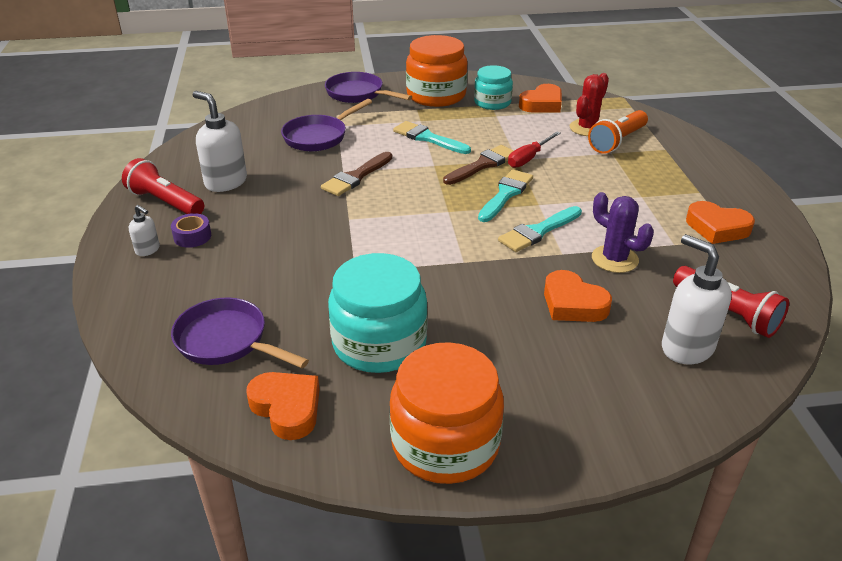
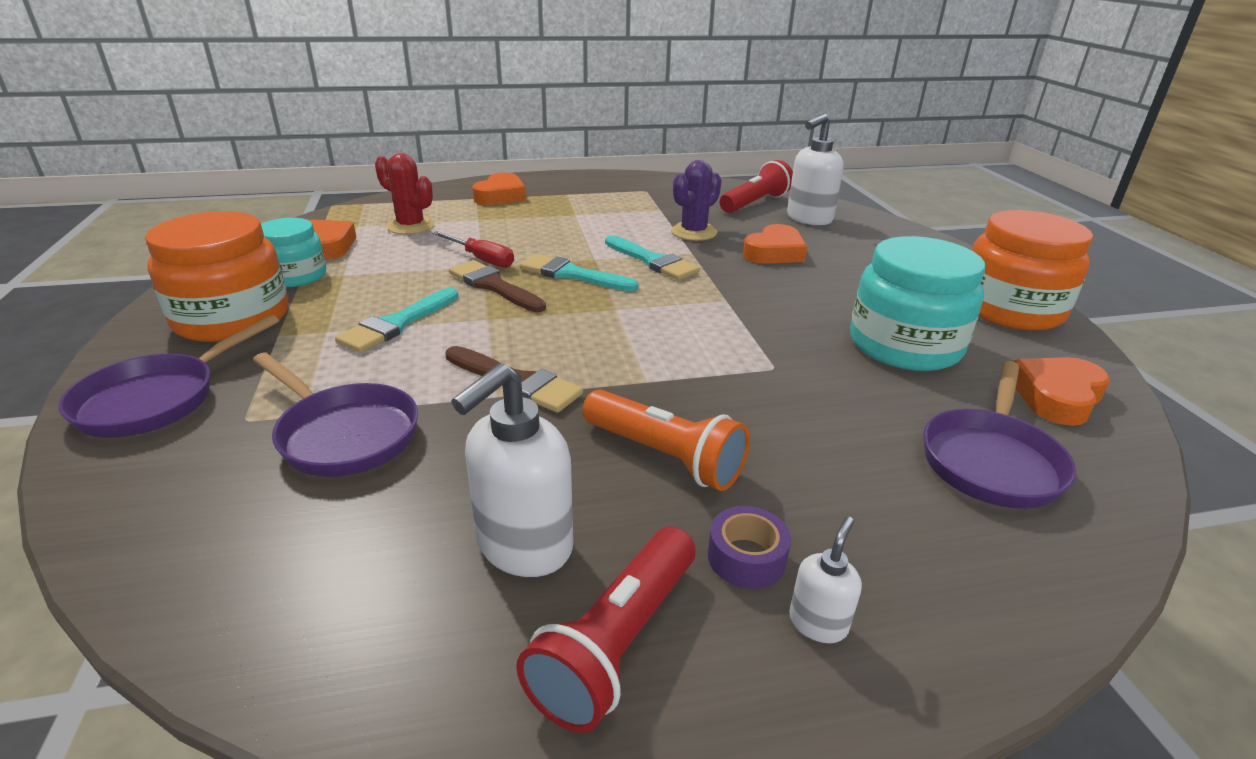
camera: 95 degrees left, 5 degrees down
orange flashlight [588,110,648,154] -> orange flashlight moved to [582,390,750,491]
orange heart [686,201,755,244] -> orange heart moved to [472,173,526,205]

